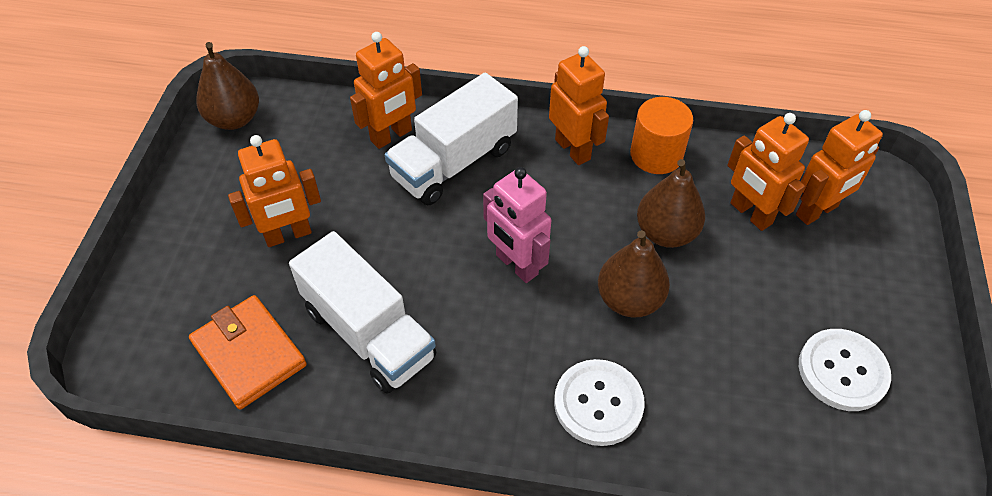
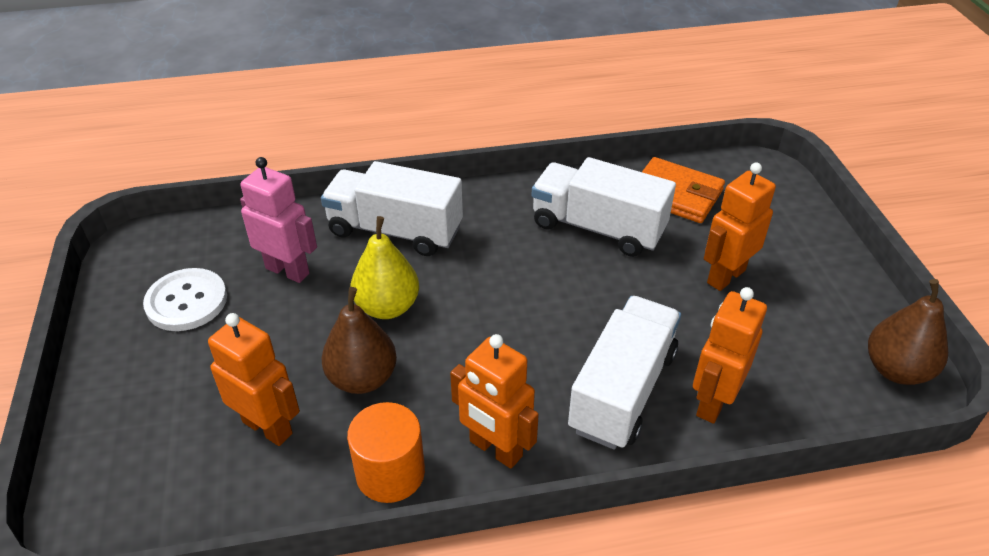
camera: 160 degrees right, 10 degrees down
pink robot [483,167,551,283] -> pink robot moved to [240,157,317,283]
white button [554,359,644,446] -> white truck [321,161,463,256]
brown pear [598,230,670,317] -> yellow pear [350,216,419,319]
orange robot [796,110,883,225] -> none

